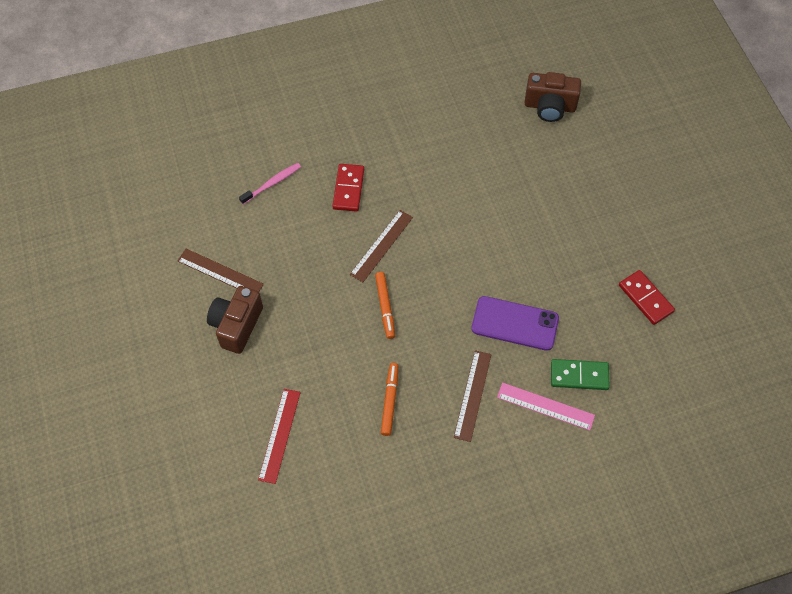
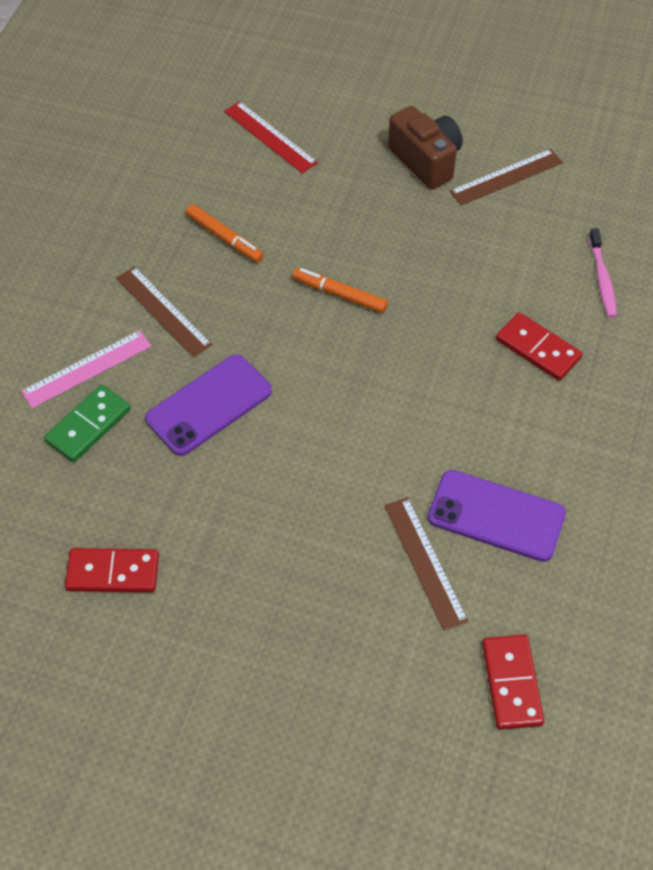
camera: 125 degrees right, 5 degrees down
brown ruler [350,210,413,282] -> brown ruler moved to [384,497,469,631]
brown camera [525,72,581,122] -> red domino [482,634,544,730]
none -> purple phone [428,470,566,562]

